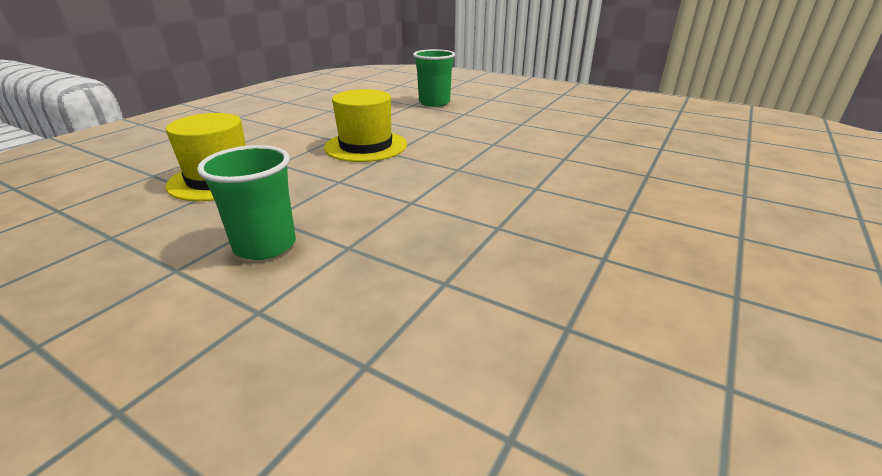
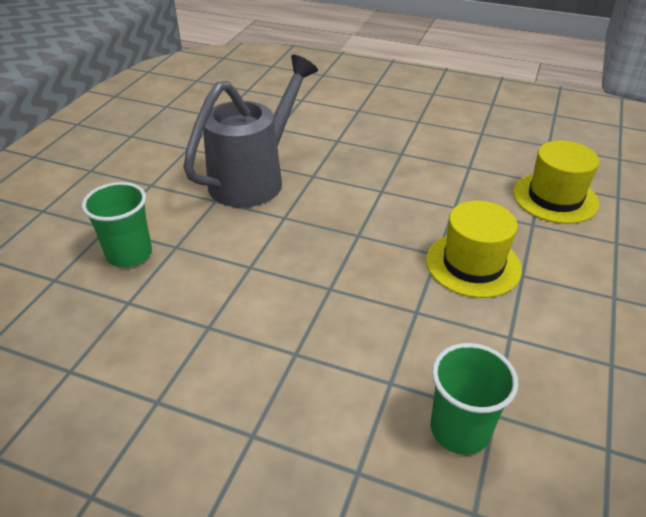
camera: 170 degrees right, 10 degrees up
green cup [197,145,296,260] -> green cup moved to [82,182,152,267]
none -> grey watering can [183,55,318,208]

